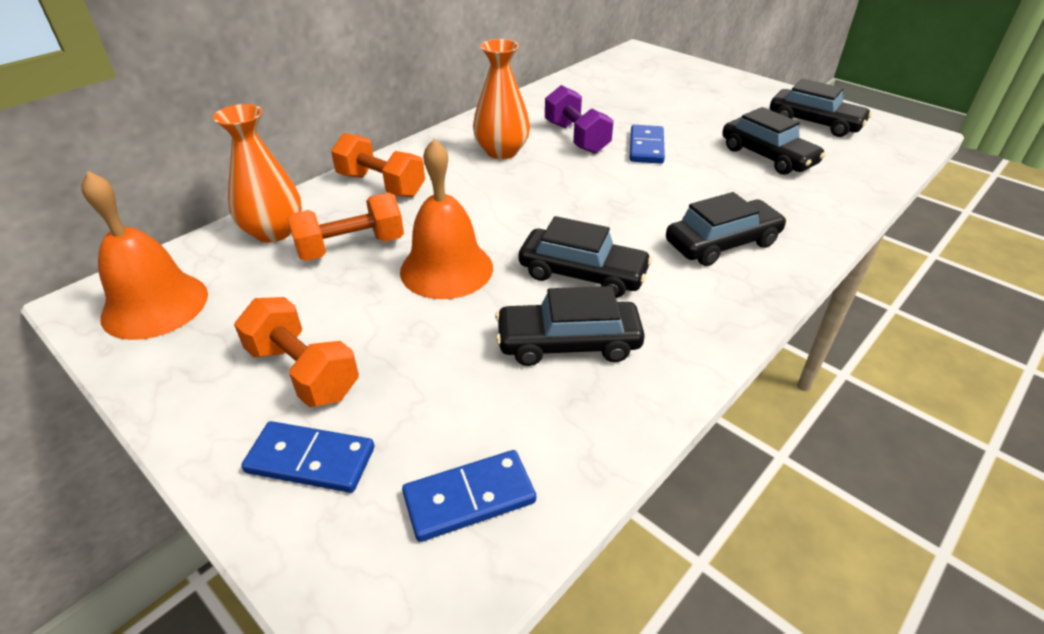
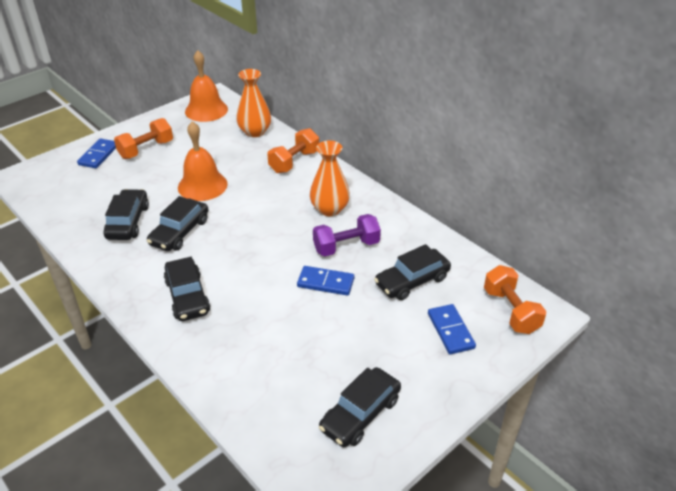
camera: 95 degrees right, 0 degrees up
orange dumbbell [288,193,404,261] -> orange dumbbell moved to [484,265,546,334]
blue domino [402,450,536,542] -> blue domino moved to [428,304,476,354]
black car [722,107,826,175] -> black car moved to [374,244,451,300]

